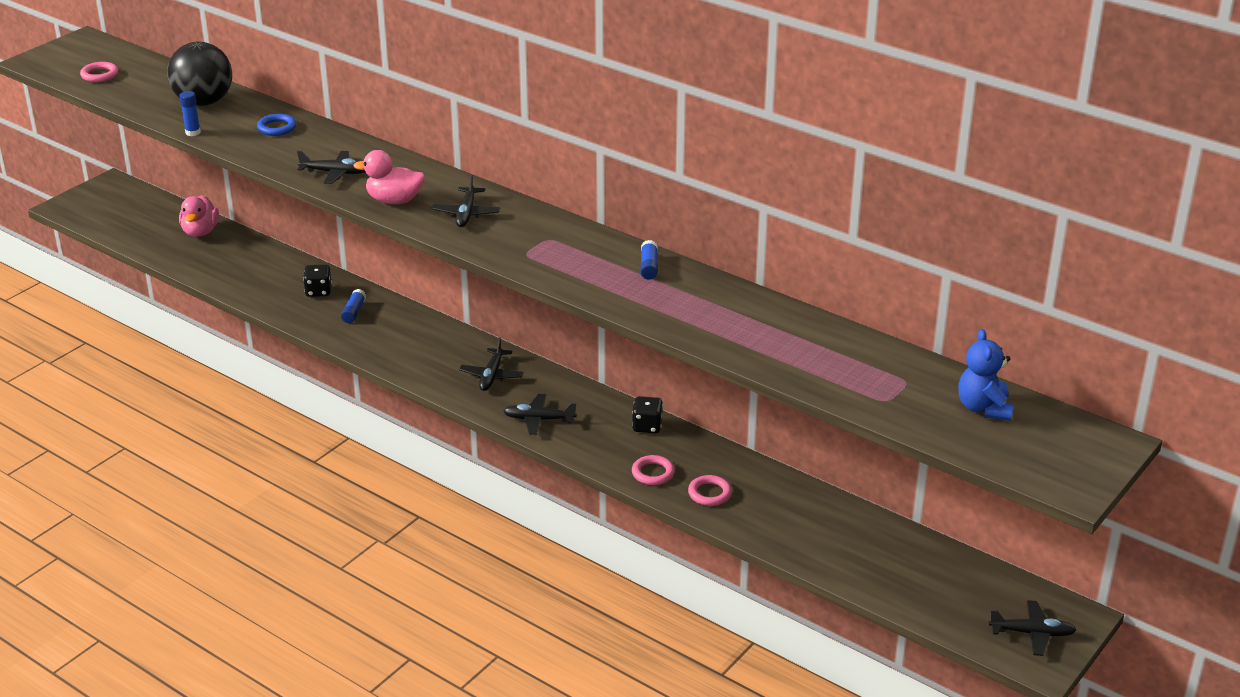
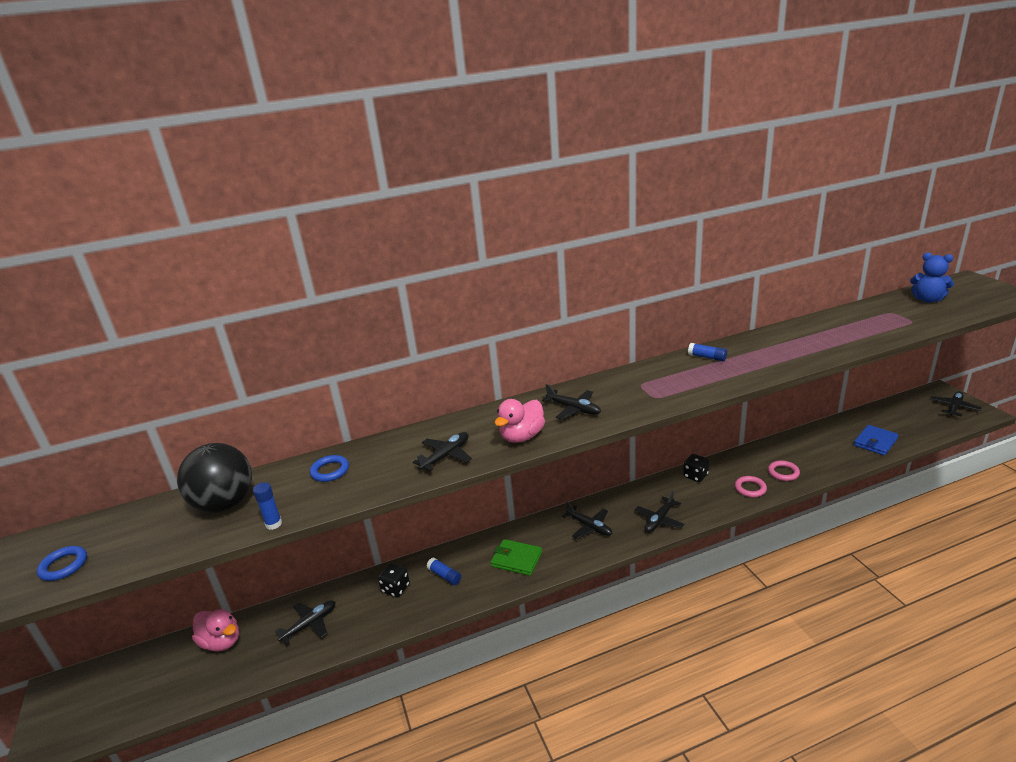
camera: 55 degrees left, 5 degrees down
pink ring [80,62,118,82] -> blue ring [37,546,87,581]
none -> black plane [275,600,335,645]
none -> green wallet [490,539,542,576]
none -> blue wallet [854,425,899,456]

